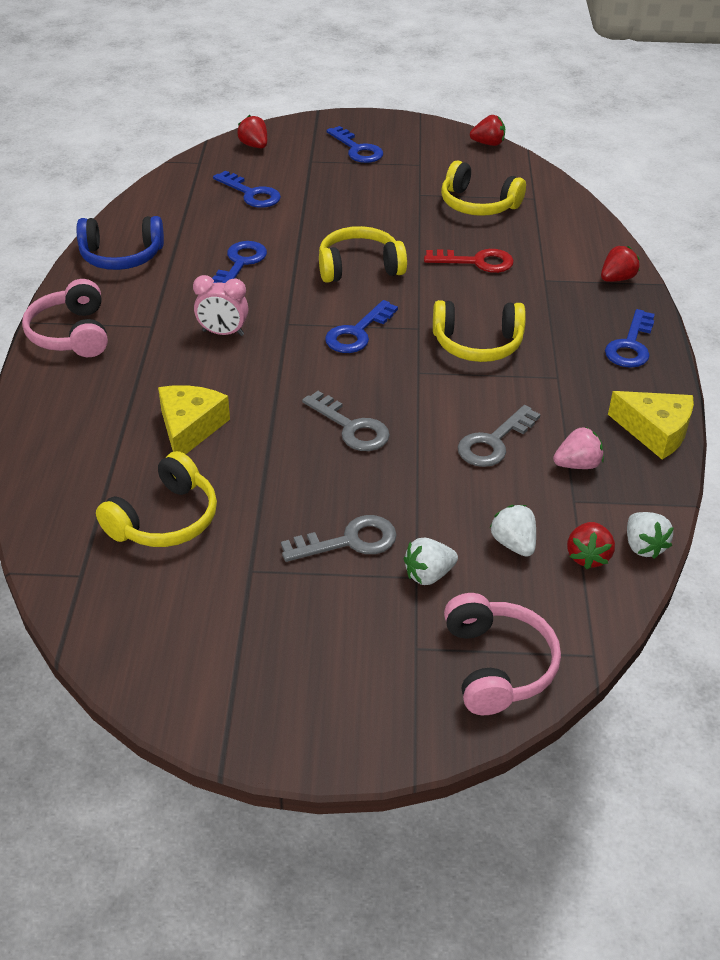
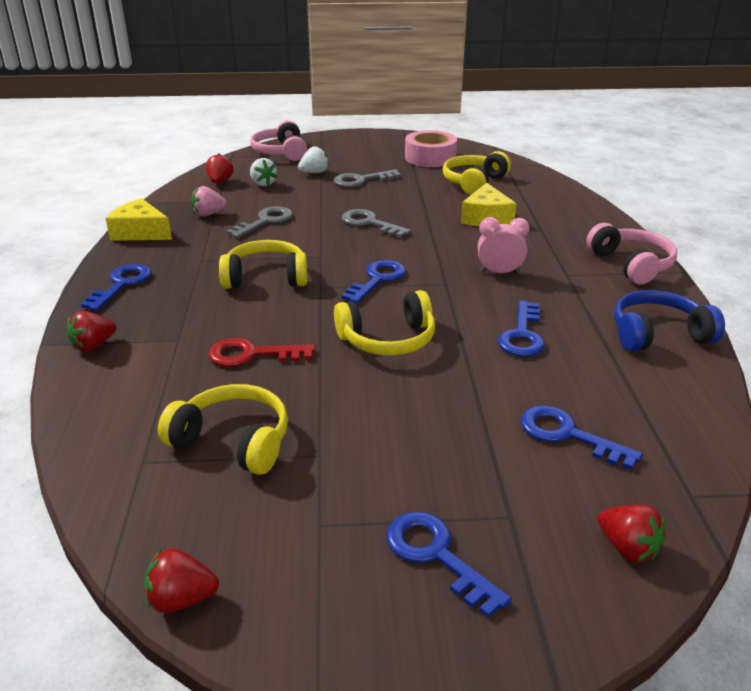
camera: 175 degrees right, 10 degrees down
white strawberry [627,512,674,559] -> none
none -> pink tape [405,130,457,167]

